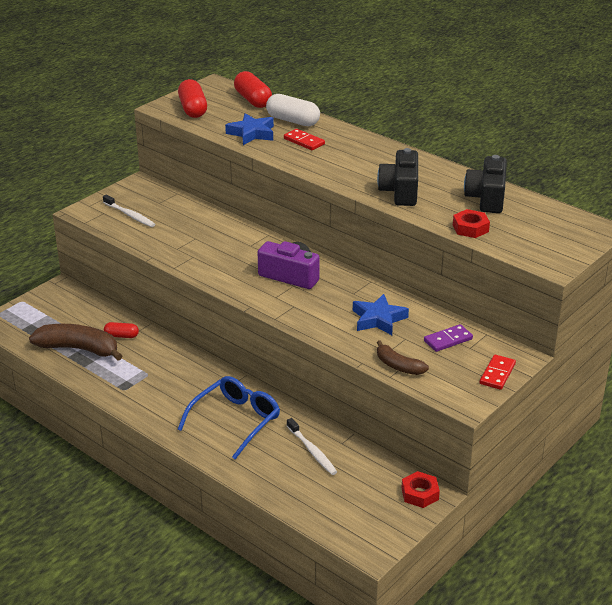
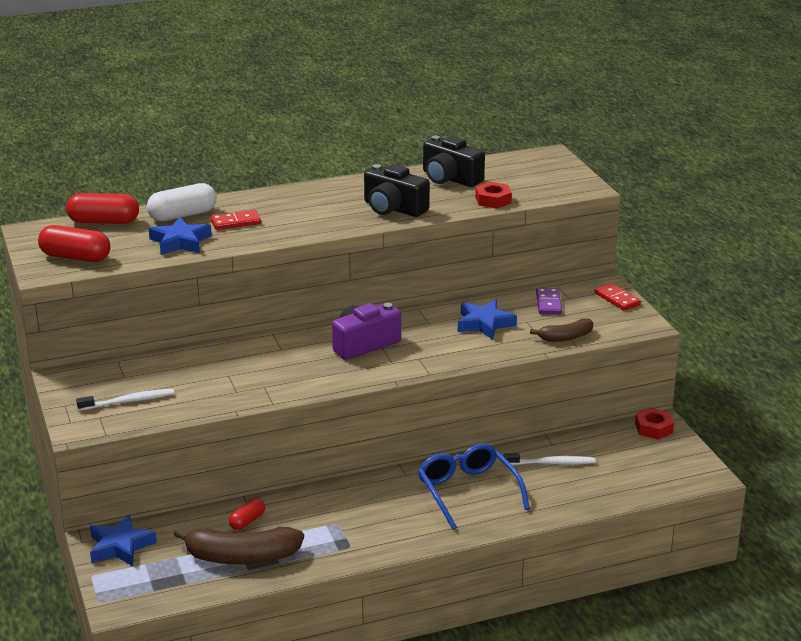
camera: 60 degrees left, 5 degrees down
brown banana [29,324,122,361] -> brown banana turned 135 degrees counterclockwise [174,527,304,565]
none -> blue star [90,514,157,566]

